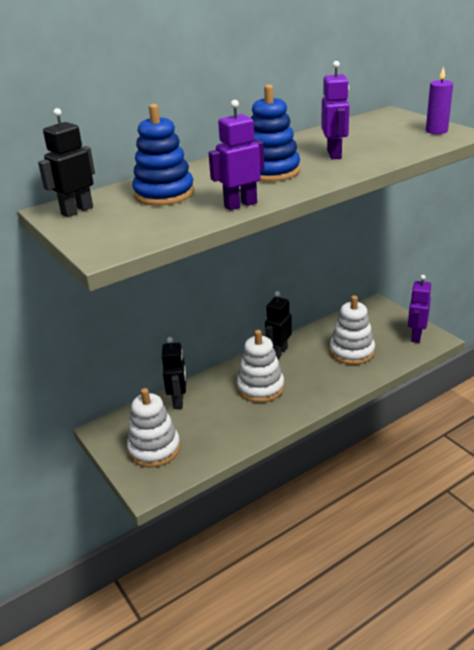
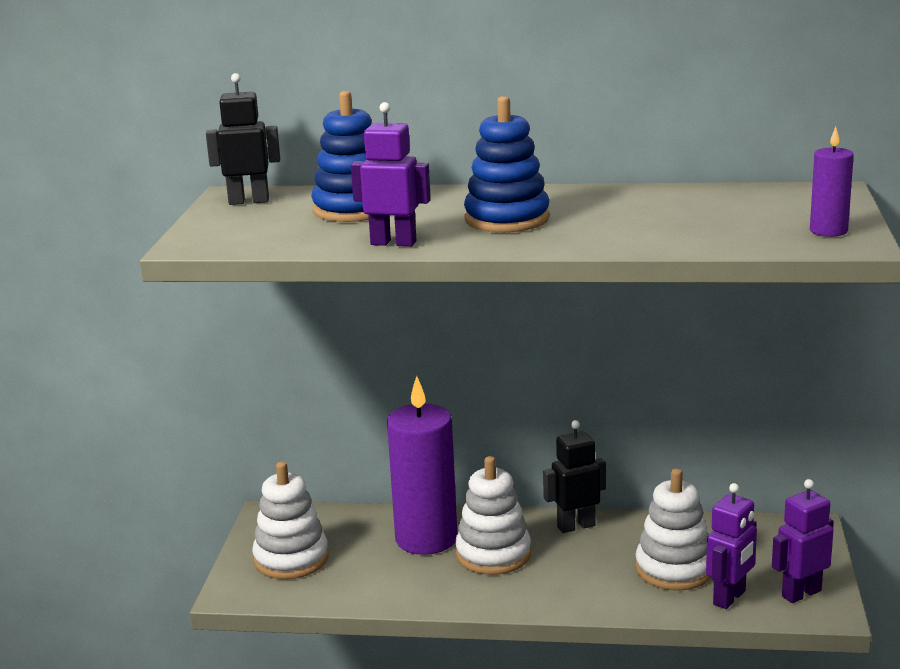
camera: 40 degrees right, 10 degrees down
black robot [162,337,186,409] -> none
purple robot [321,61,349,159] -> purple robot moved to [706,483,757,609]
none -> purple candle [387,376,457,555]

